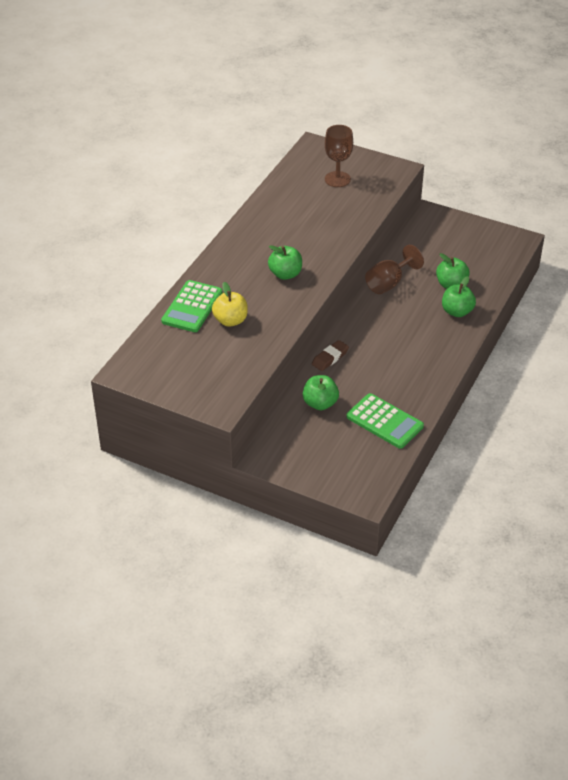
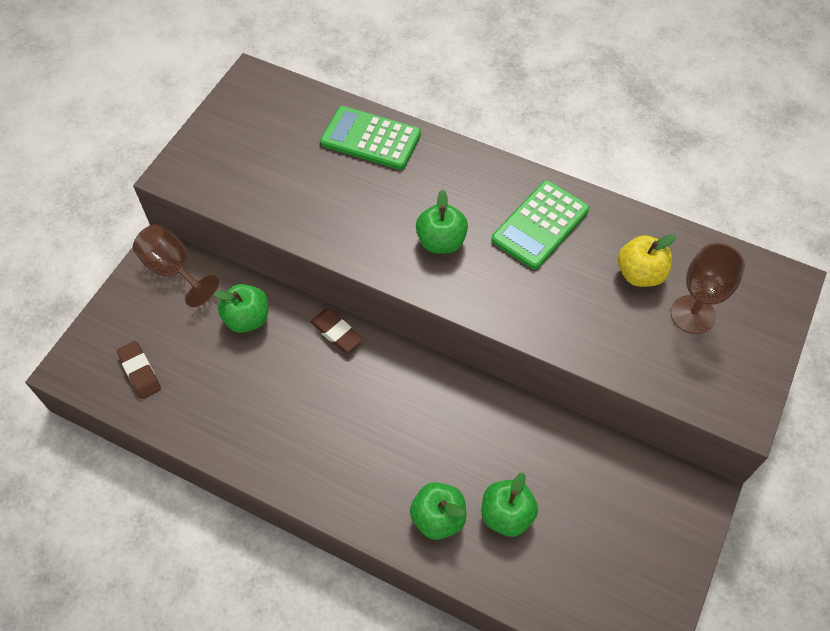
camera: 90 degrees right, 15 degrees up
yellow apple [212,282,248,327] -> yellow apple moved to [618,234,676,287]
green calculator [347,393,424,449] -> green calculator moved to [491,180,589,269]
brown goblet [365,245,424,294] -> brown goblet moved to [133,224,219,307]
none -> brown eraser [117,341,161,399]

